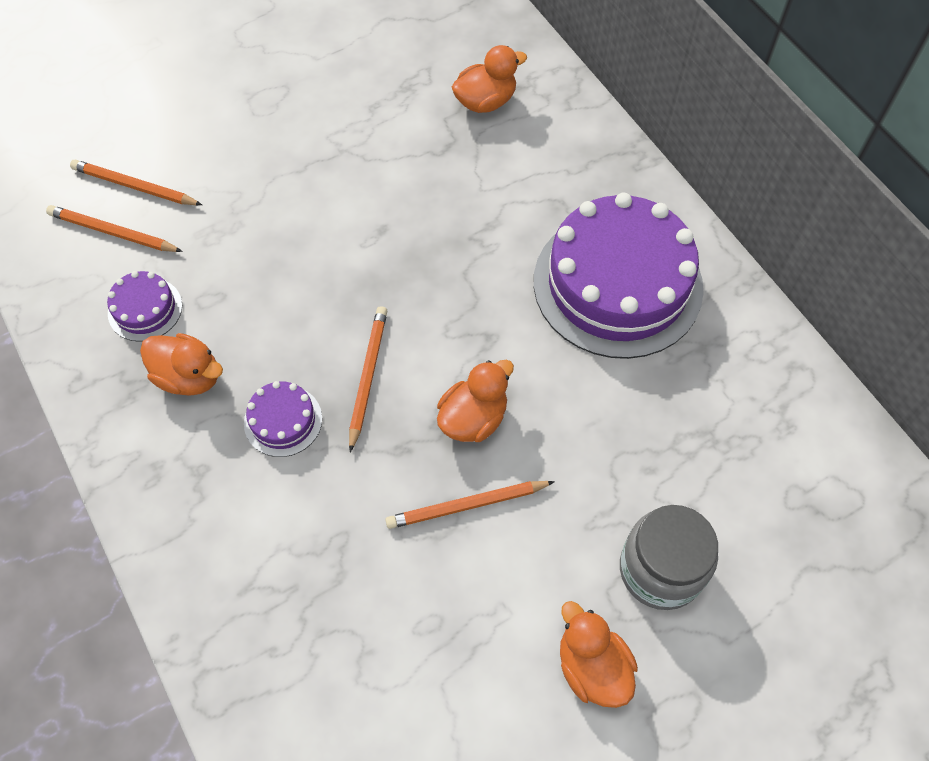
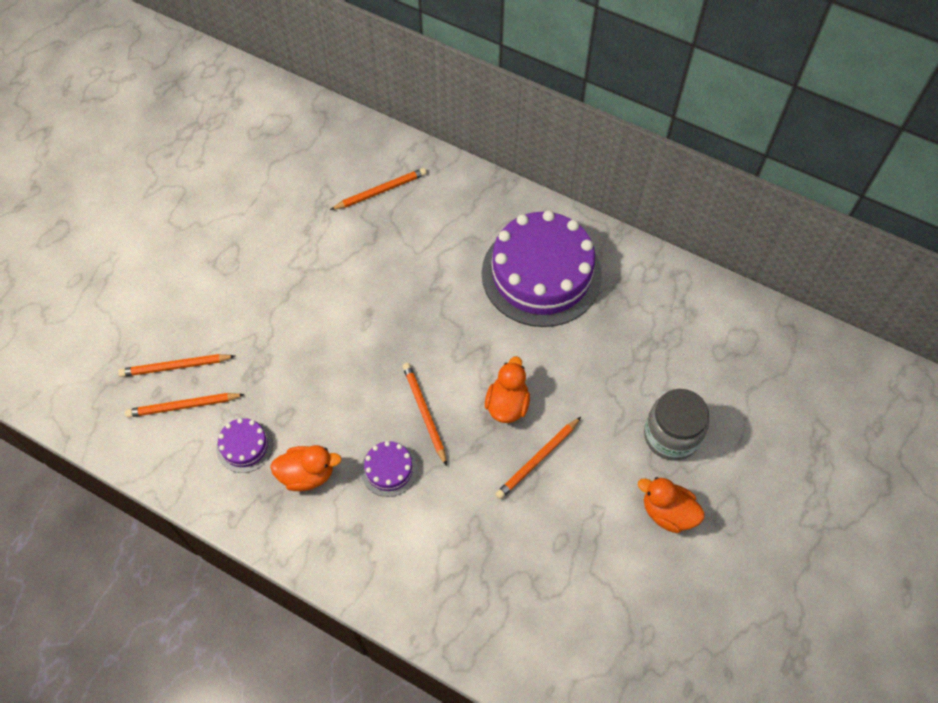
camera: 30 degrees left, 0 degrees up
orange duck [452,45,527,113] -> orange pencil [330,168,427,210]

